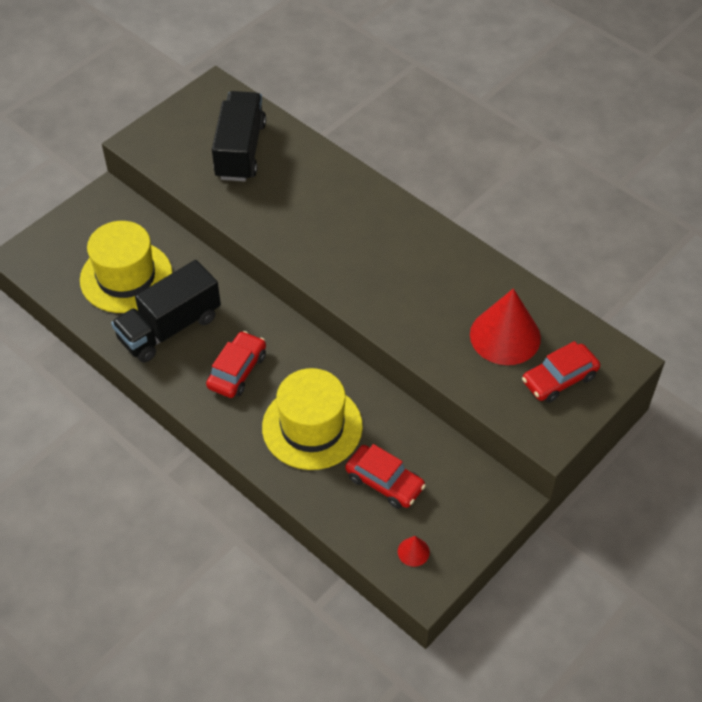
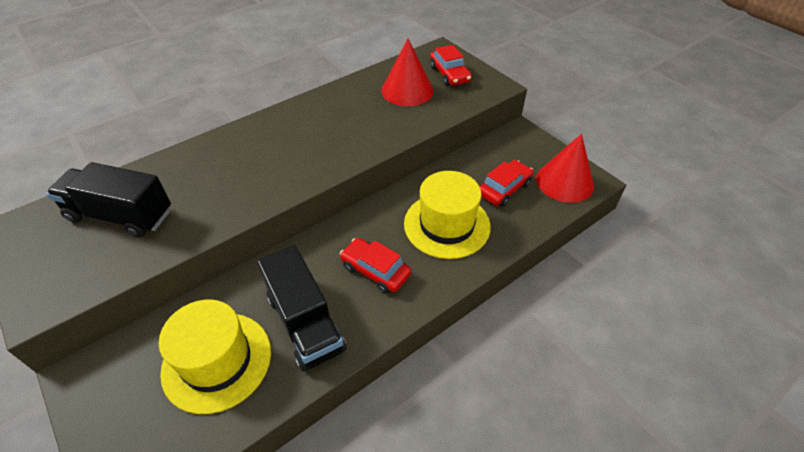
camera: 80 degrees left, 5 degrees down
red cone [398,536,430,567] -> red cone [536,134,594,203], size x2.38

